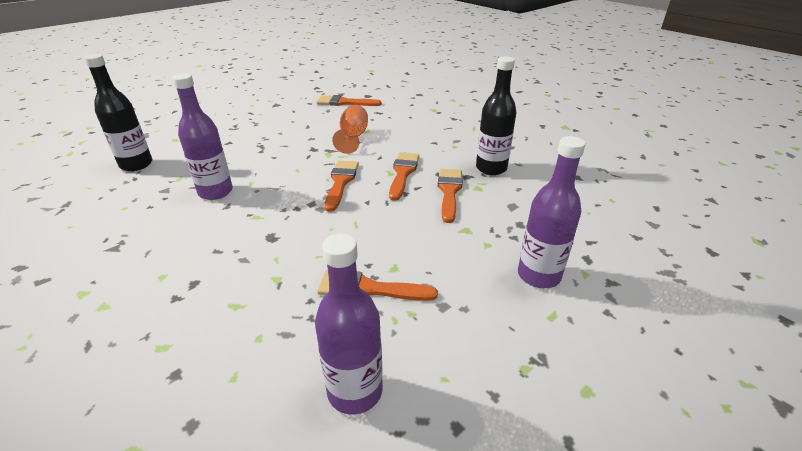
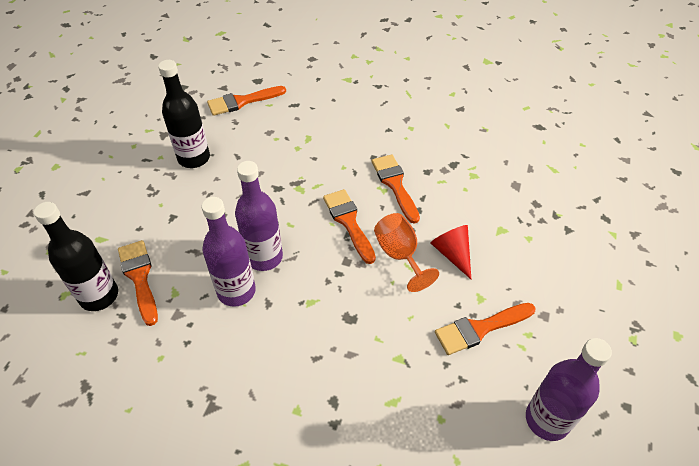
camera: 30 degrees left, 15 degrees up
orange goblet [332,105,368,154] -> orange goblet moved to [374,213,439,292]
orange brush [438,169,462,223] -> orange brush moved to [118,240,158,326]
black bottle [476,57,516,175] -> black bottle moved to [158,60,210,168]
purple bottle [518,136,586,288] -> purple bottle moved to [235,161,283,271]
none -> red cone [430,225,471,279]

